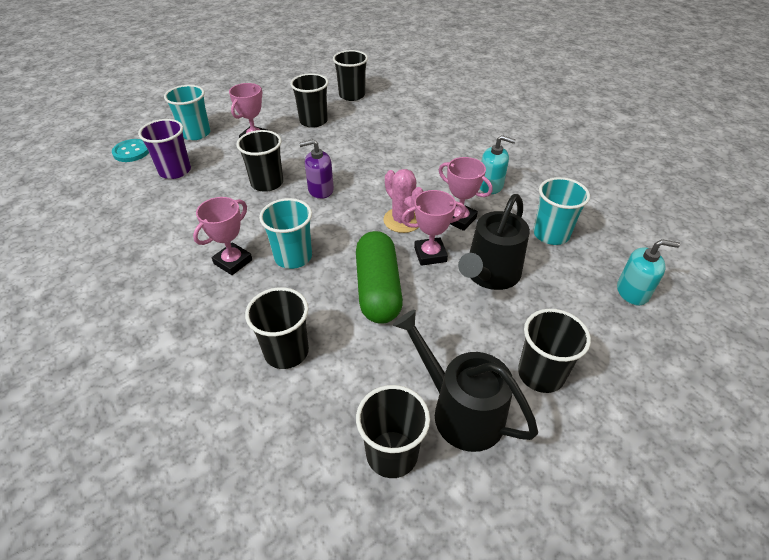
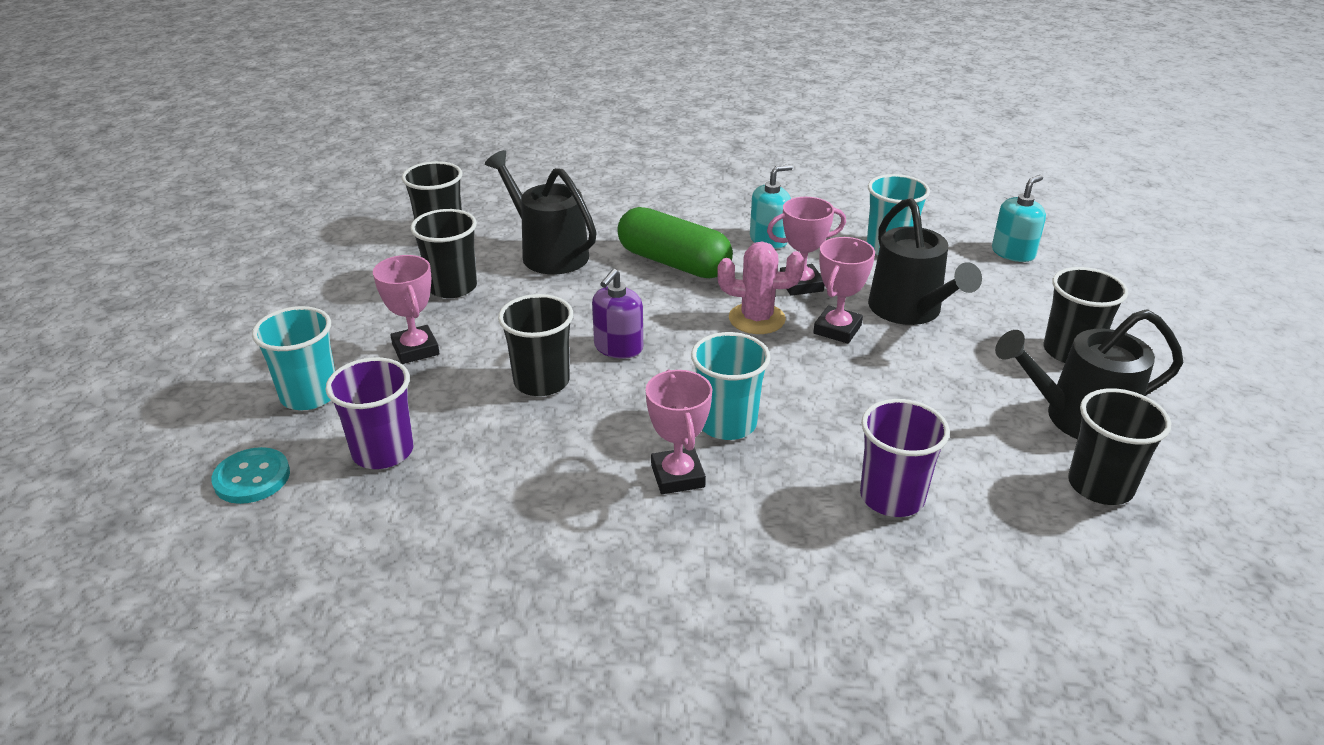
camera: 50 degrees left, 10 degrees down
black cup [245,287,309,369] -> purple cup [860,399,950,517]
green capsule [356,231,403,324] -> green capsule moved to [617,207,733,278]
none -> black watering can [485,150,597,274]

